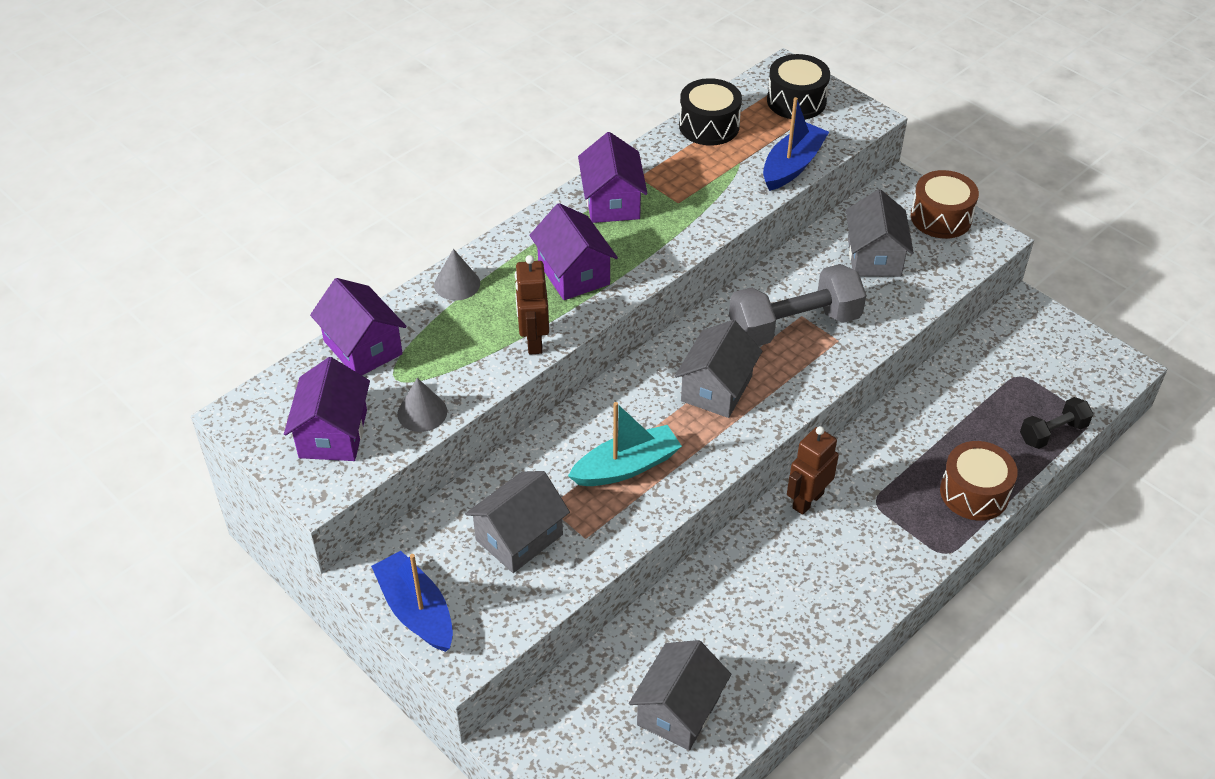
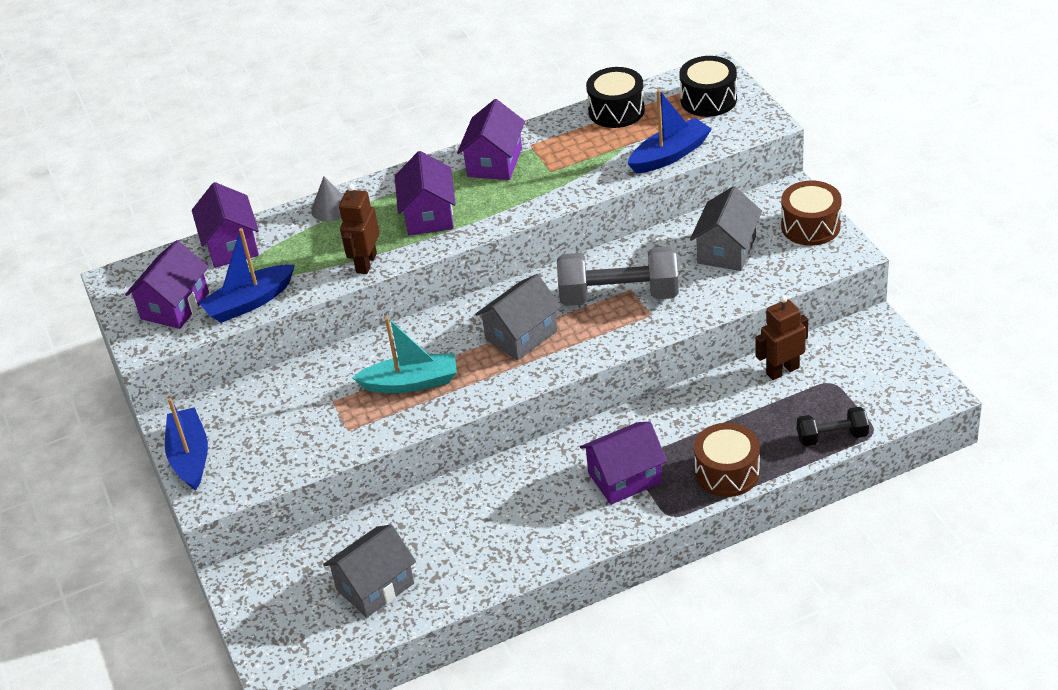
camera: 25 degrees right, 5 degrees down
grey cone [397,378,447,432] -> blue boat [198,228,295,323]
grey house [465,471,570,573] -> none
brown robot [787,426,839,515] -> brown robot moved to [755,295,808,380]
none -> purple house [580,422,667,505]

